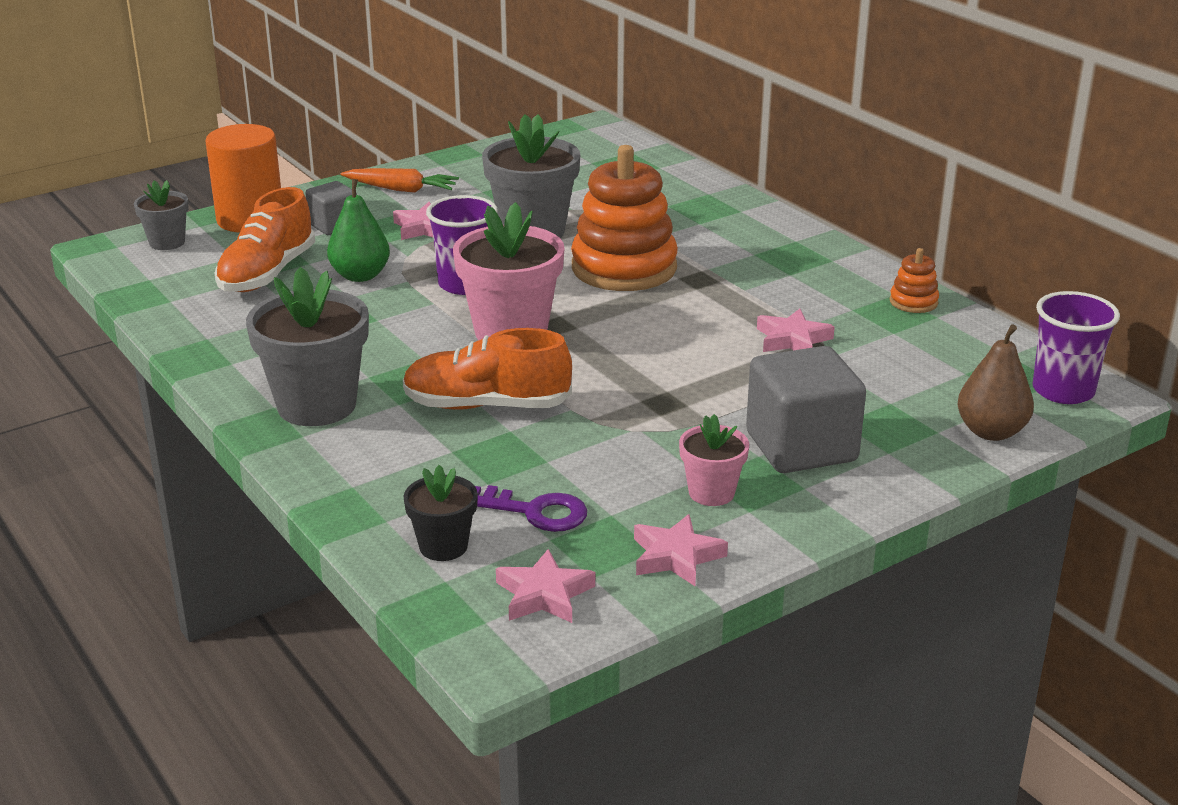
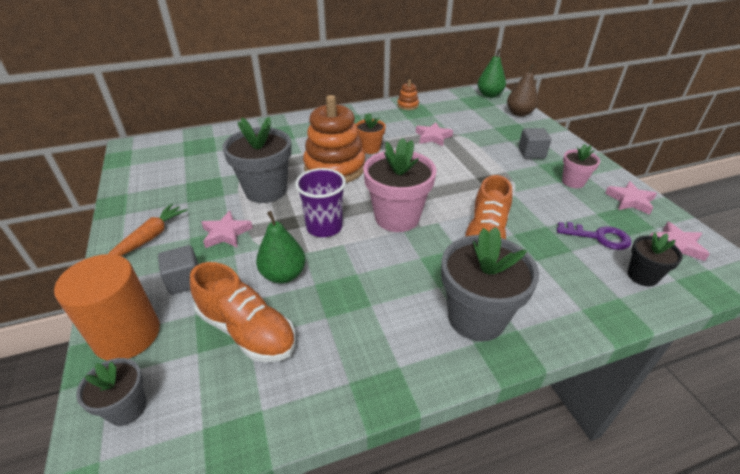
camera: 75 degrees left, 10 degrees up
purple key [475,485,587,532] -> purple key turned 75 degrees clockwise [557,222,631,250]
grey cube [746,346,866,473] -> grey cube [518,128,551,159], size x0.56
purple cup [1033,291,1120,404] -> green pear [478,49,506,98]
none -> orange flower pot [356,113,386,154]

